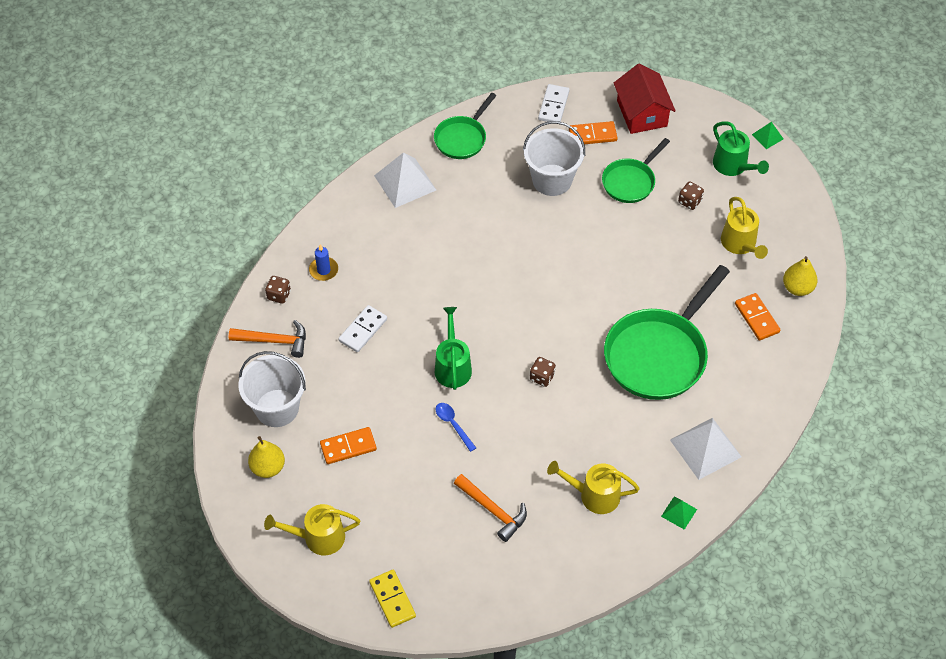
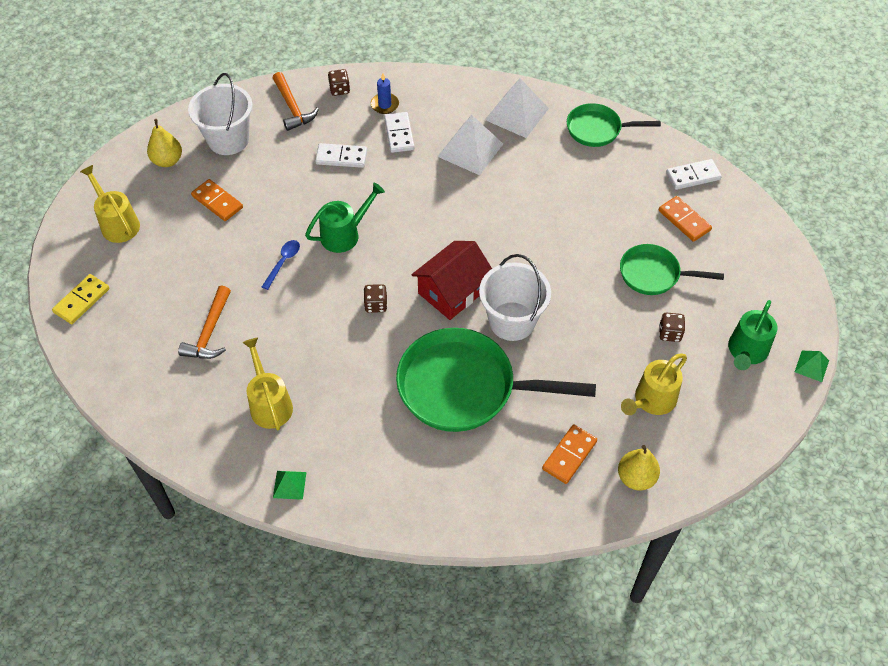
camera: 60 degrees right, 0 degrees up
white bucket [523,121,585,196] -> white bucket moved to [479,254,551,341]
red house [614,64,676,134] -> red house moved to [411,241,492,320]
white pyramid [670,418,741,480] -> white pyramid moved to [438,115,503,175]
none -> white domino [384,112,414,153]

